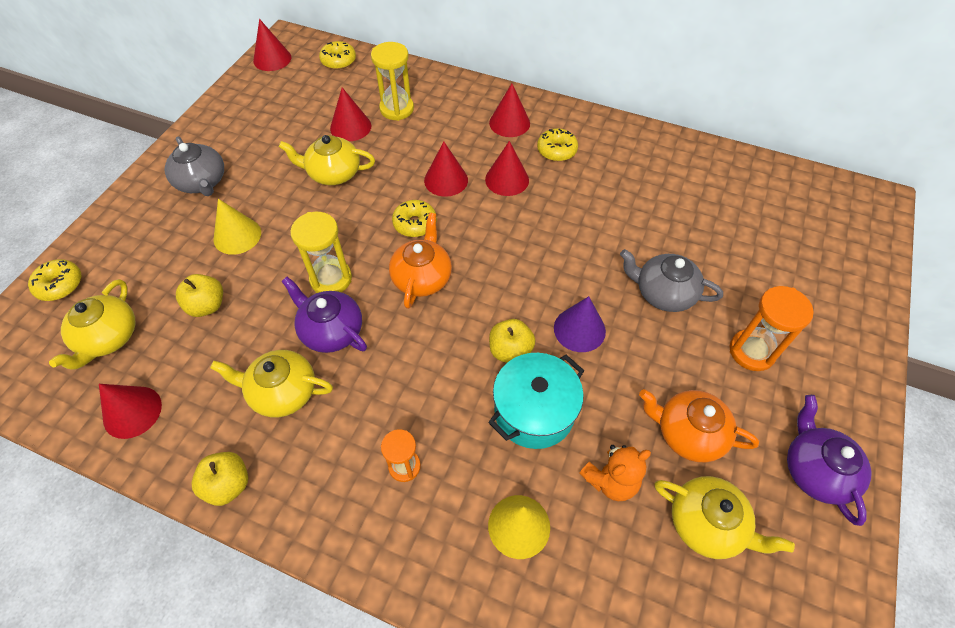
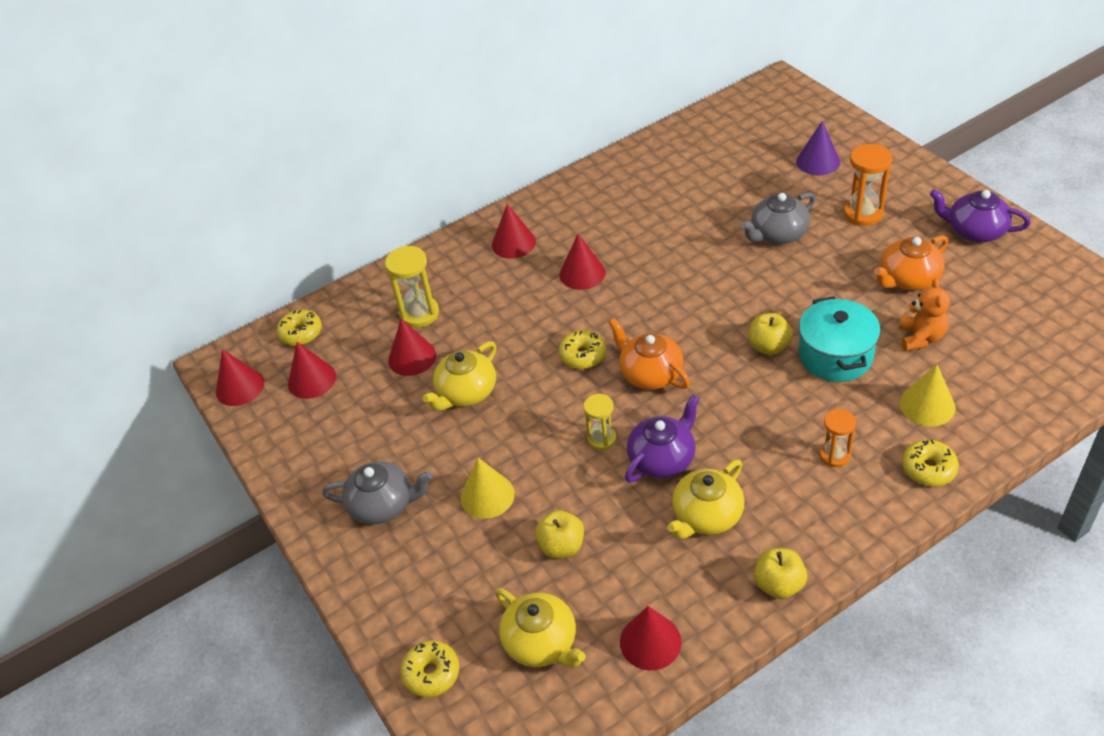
camera: 50 degrees left, 10 degrees down
purple teapot [281,277,367,353] -> purple teapot turned 150 degrees clockwise [625,394,700,483]
yellow hourglass [290,212,352,293] -> yellow hourglass [584,394,616,450], size x0.64
red cone [424,142,468,197] -> red cone moved to [288,342,336,399]
yellow donut [537,128,578,161] -> yellow donut moved to [902,440,959,486]
purple cone [554,296,606,352] -> purple cone moved to [796,121,840,175]
yellow teapot [654,476,795,559] -> none

